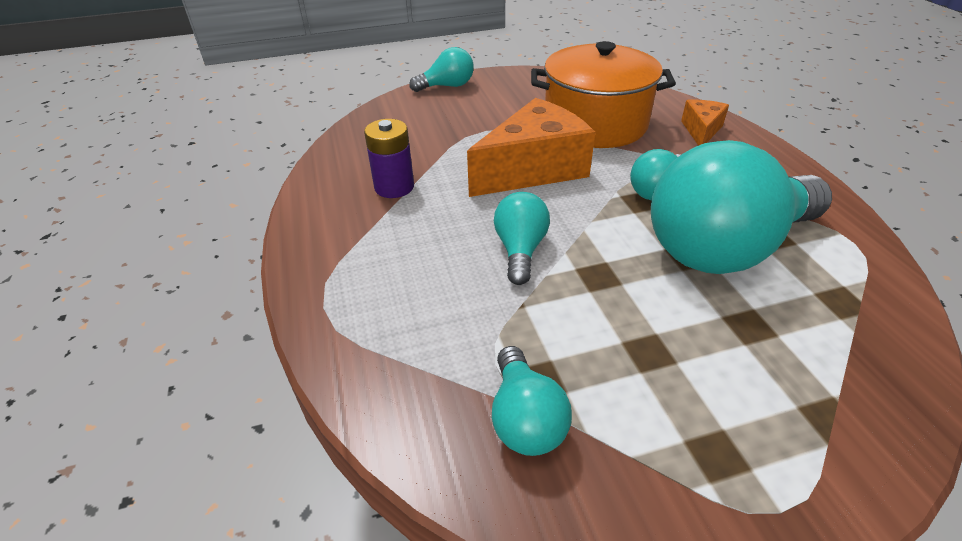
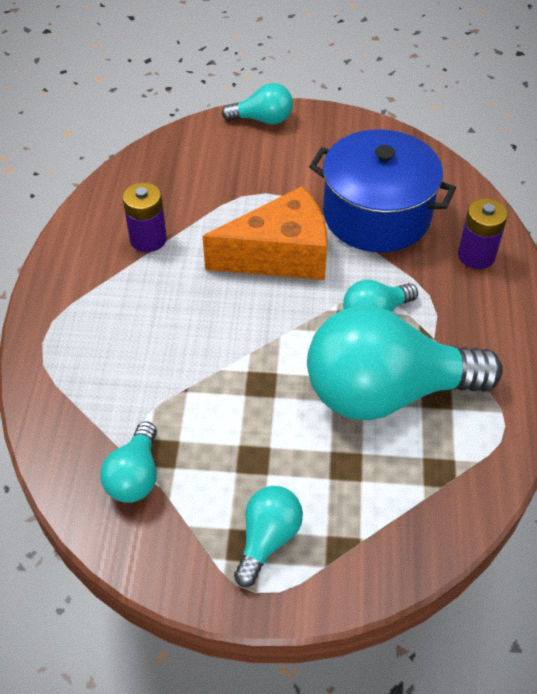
camera: 20 degrees right, 10 degrees up
turquoise light bulb [494,192,550,285] -> turquoise light bulb moved to [234,486,303,587]
orange pot [531,41,676,148] -> blue pot [309,129,456,253]
orange cheese [681,100,729,146] -> purple battery [458,198,508,269]

